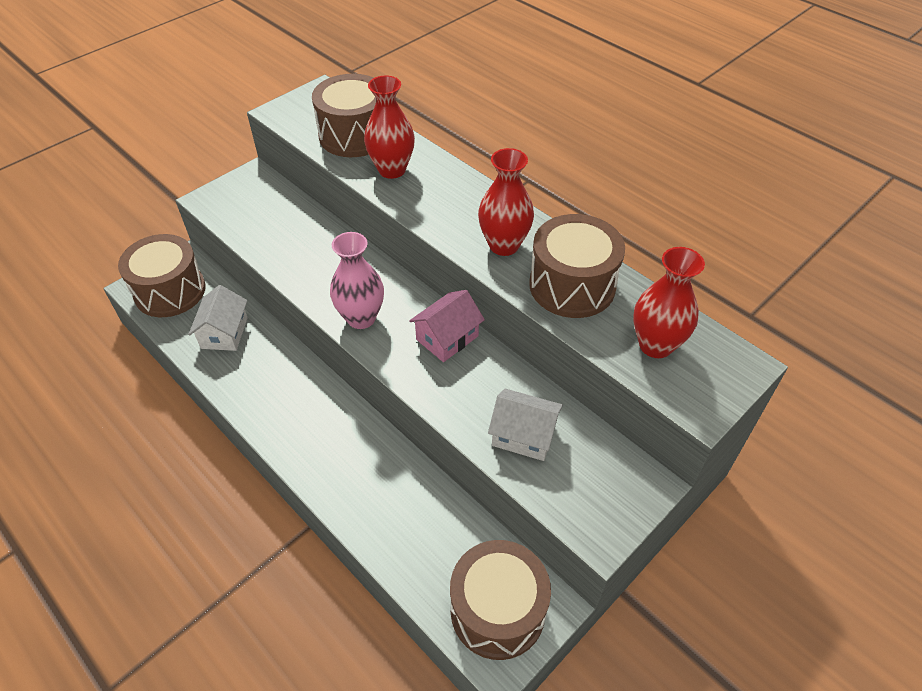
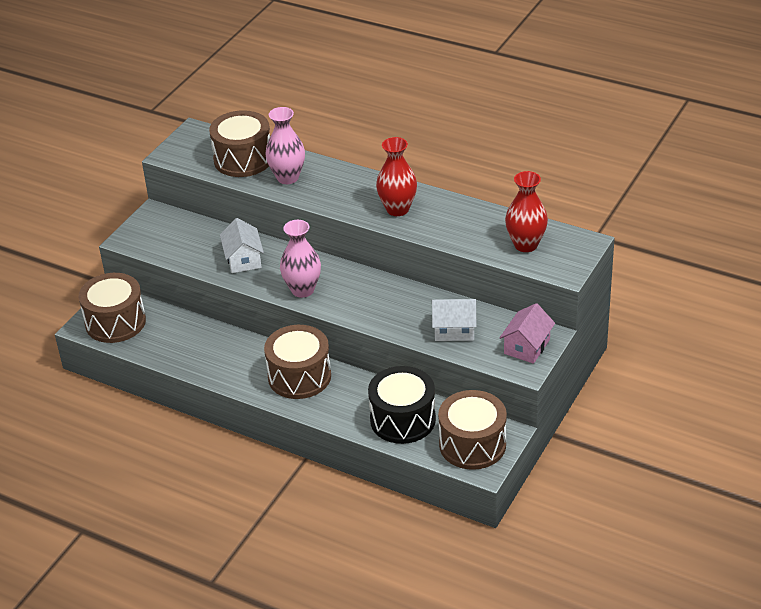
camera: 15 degrees left, 10 degrees down
white house [188,285,248,351] -> white house moved to [220,218,264,273]
red vase [364,75,415,179] -> pink vase [265,107,305,184]
pink house [409,290,485,362] -> pink house moved to [499,303,555,364]
brown drum [529,214,625,318] -> brown drum moved to [264,325,331,399]
none -> black drum [368,366,436,444]

